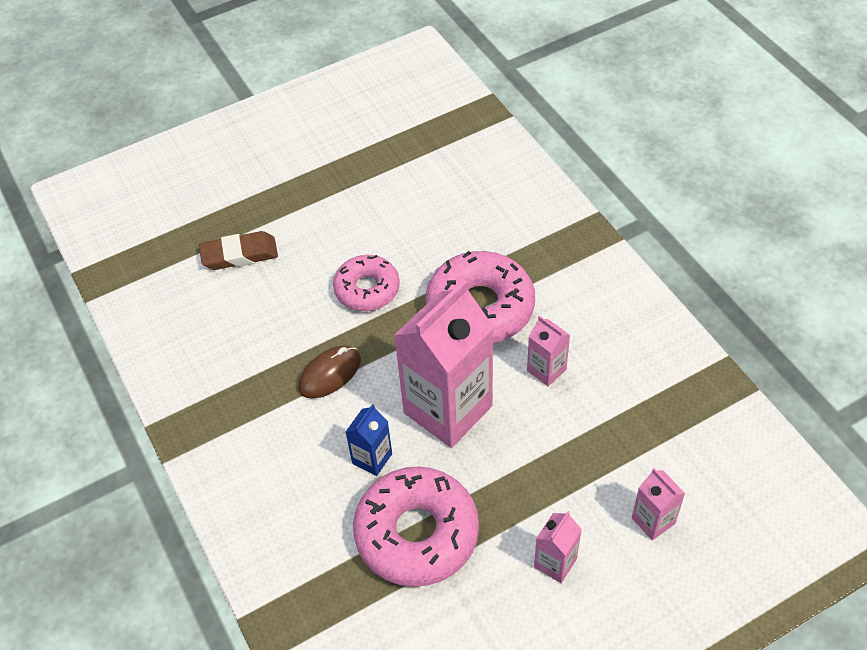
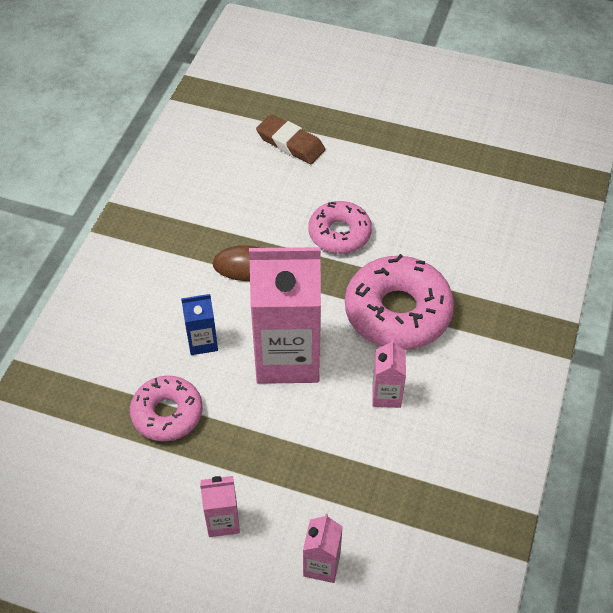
camera: 45 degrees right, 0 degrees up
pink donut [353,466,479,587] -> pink donut [130,375,203,442], size x0.62

